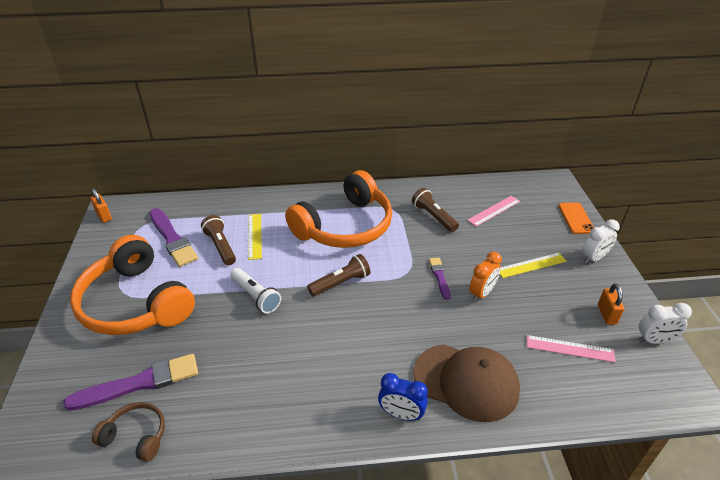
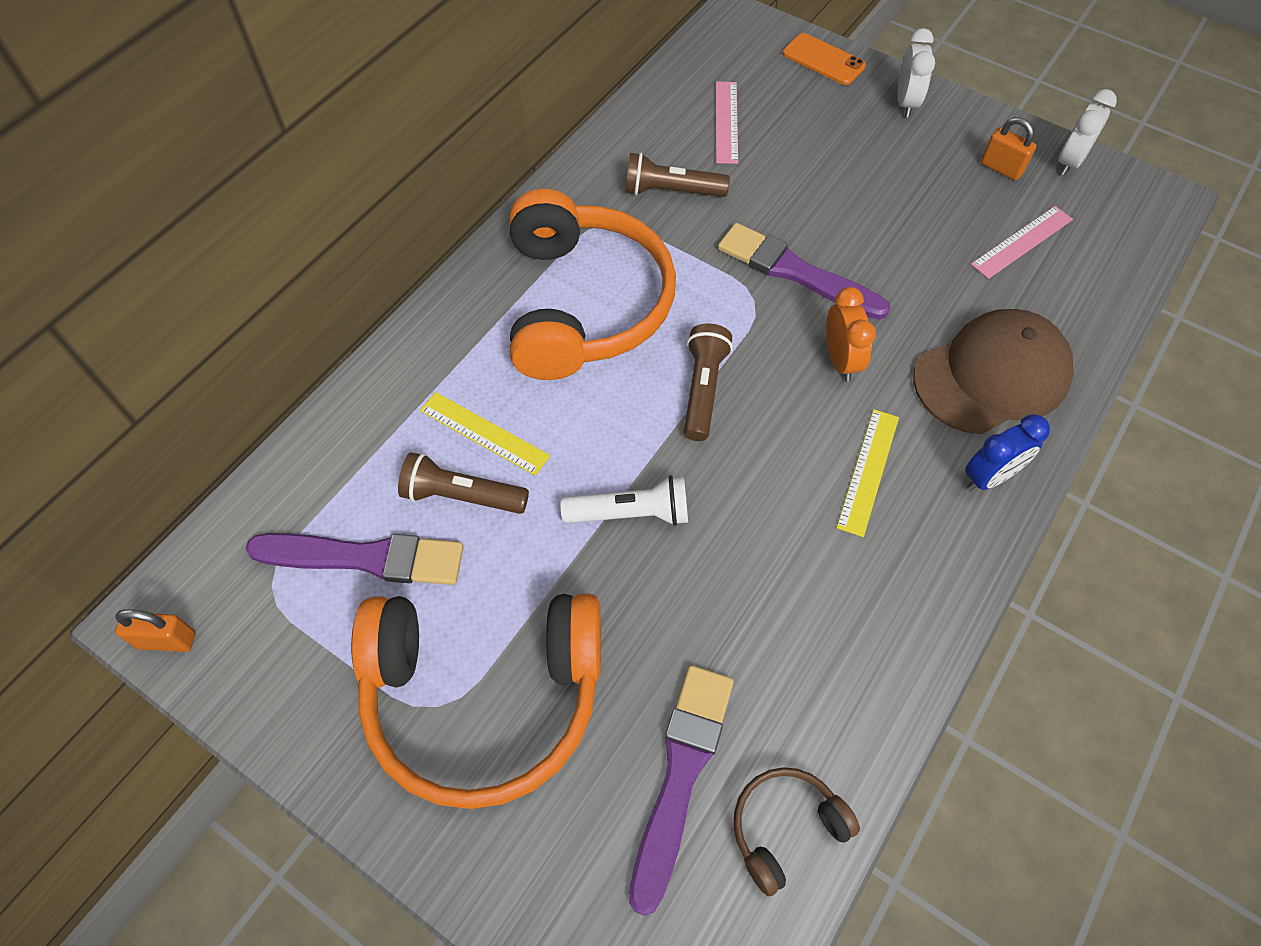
camera: 50 degrees left, 20 degrees up
purple brush [429,258,450,300] -> purple brush [718,223,890,320], size x1.86
orange clock [469,252,502,302] -> orange clock moved to [826,287,876,382]
yellow ruler [500,253,566,278] -> yellow ruler moved to [836,409,899,537]

